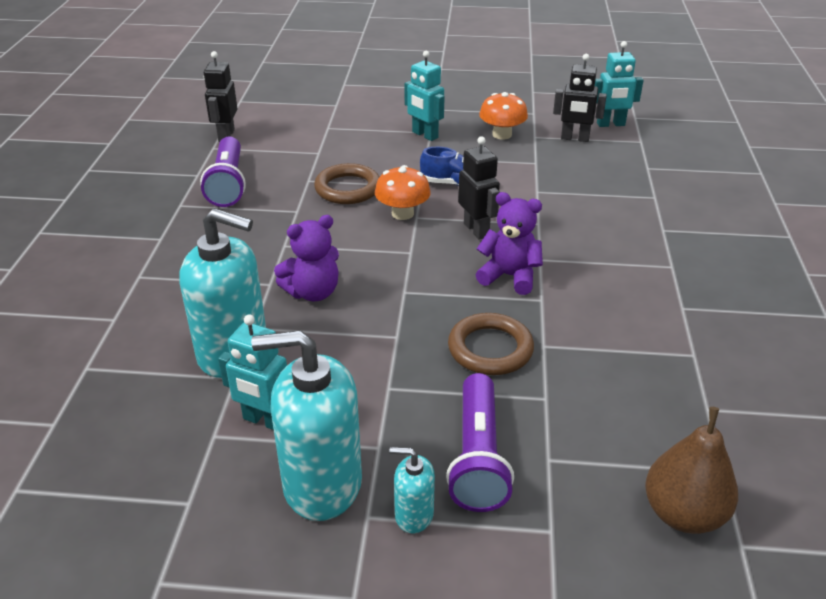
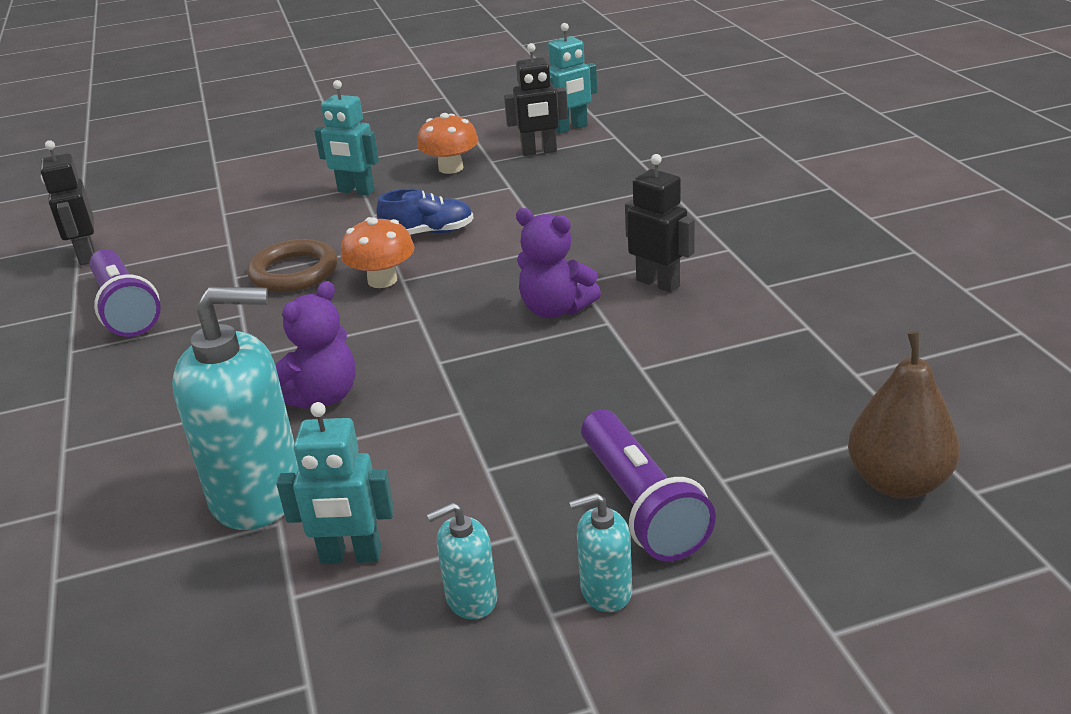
camera: 20 degrees left, 5 degrees down
turquoise soap dispenser [251,330,362,521] -> turquoise soap dispenser [426,502,497,620], size x0.47
brown ring [448,313,534,375] -> none
black robot [458,136,500,240] -> black robot moved to [625,154,695,293]
purple teddy bear [476,192,543,295] -> purple teddy bear turned 150 degrees counterclockwise [516,208,601,318]

